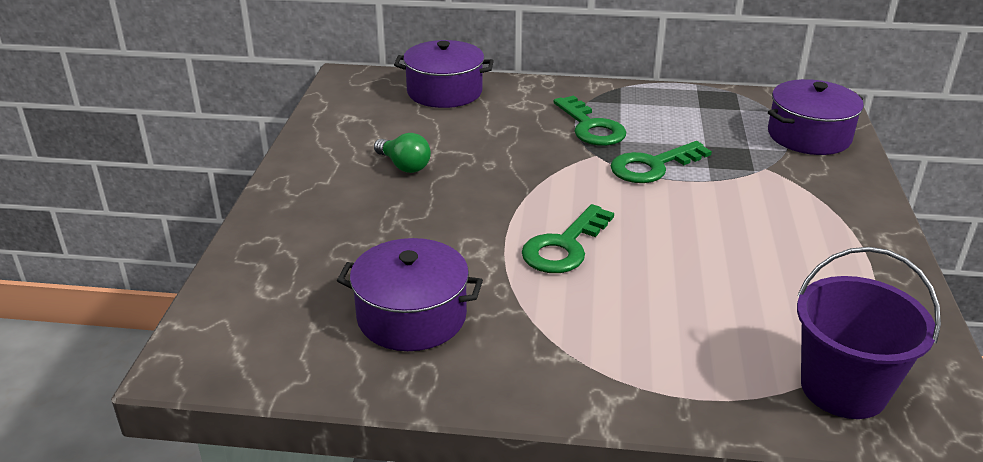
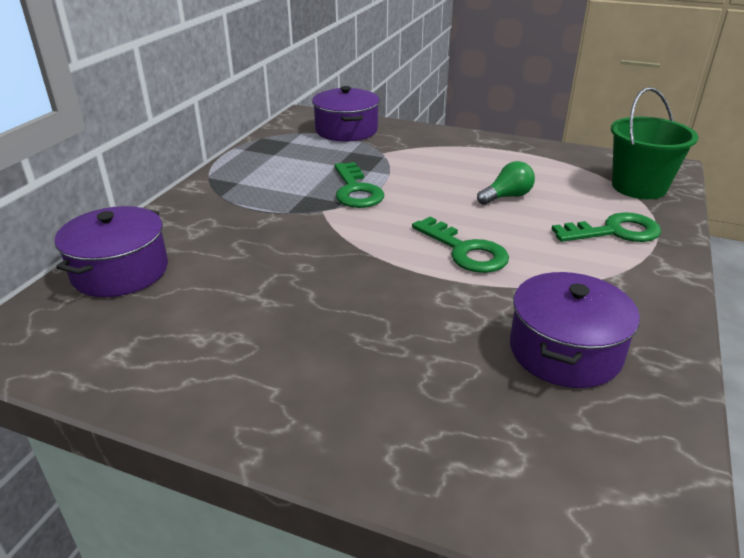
camera: 75 degrees left, 0 degrees up
green light bulb [374,133,431,173] -> green light bulb moved to [477,161,535,205]
green key [554,95,626,146] -> green key moved to [551,212,661,242]
purple bucket [797,247,941,419] -> green bucket [611,87,698,199]

